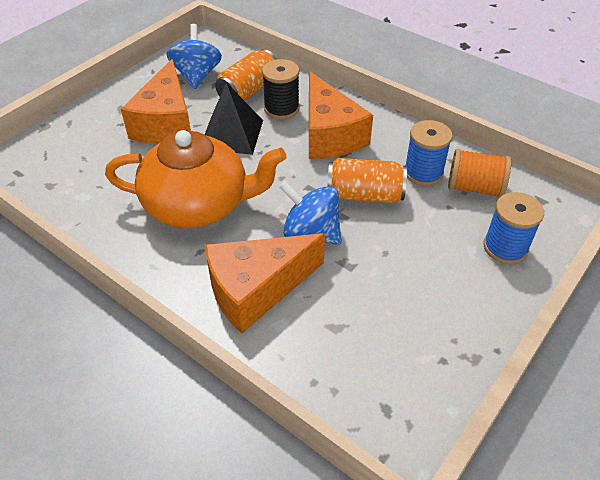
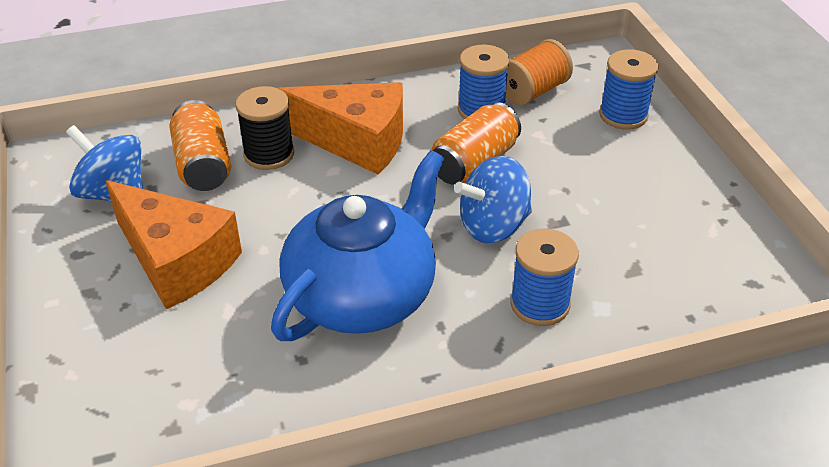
camera: 55 degrees left, 5 degrees down
orange teapot [105,130,287,228] -> blue teapot [271,150,444,341]
black pyramid [204,82,263,155] -> none
orange cheese [205,233,325,333] -> blue spool [510,229,579,326]

